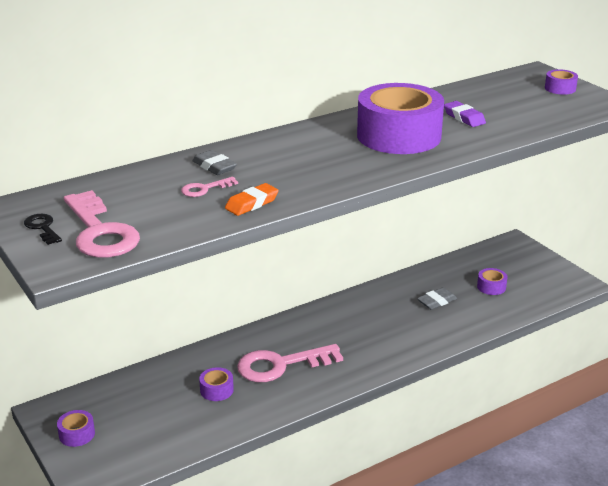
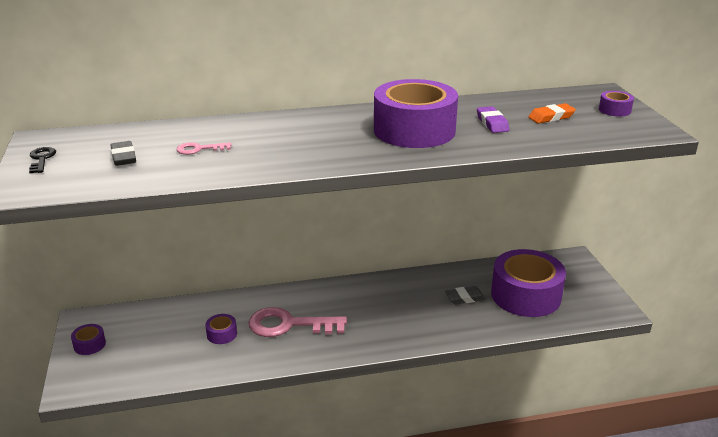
camera: 20 degrees right, 0 degrees up
pink key [64,190,140,258] -> none
grey eraser [192,150,237,175] -> grey eraser moved to [111,141,136,166]
orange eraser [225,183,279,216] -> orange eraser moved to [528,103,576,124]
purple tape [477,268,507,295] -> purple tape [491,249,566,317], size x2.47

